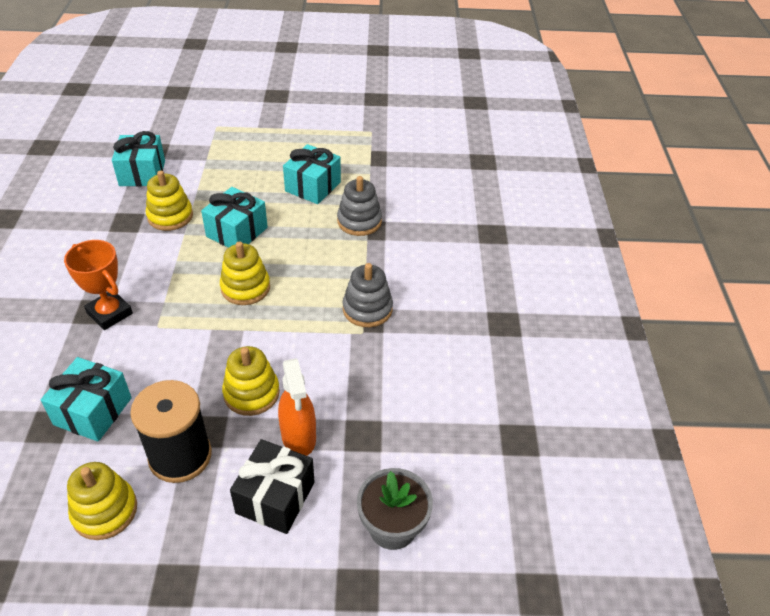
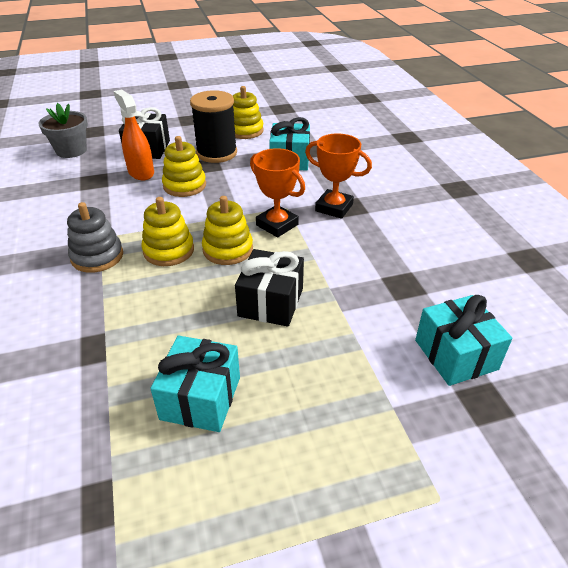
camera: 165 degrees right, 5 degrees down
yellow stacking toy [146,170,193,231] -> yellow stacking toy moved to [142,197,194,266]
turquoise gift [201,187,268,248] -> black gift [235,249,304,327]
grey stacking toy [337,176,382,236] -> none
none -> orange trophy [250,148,305,237]

